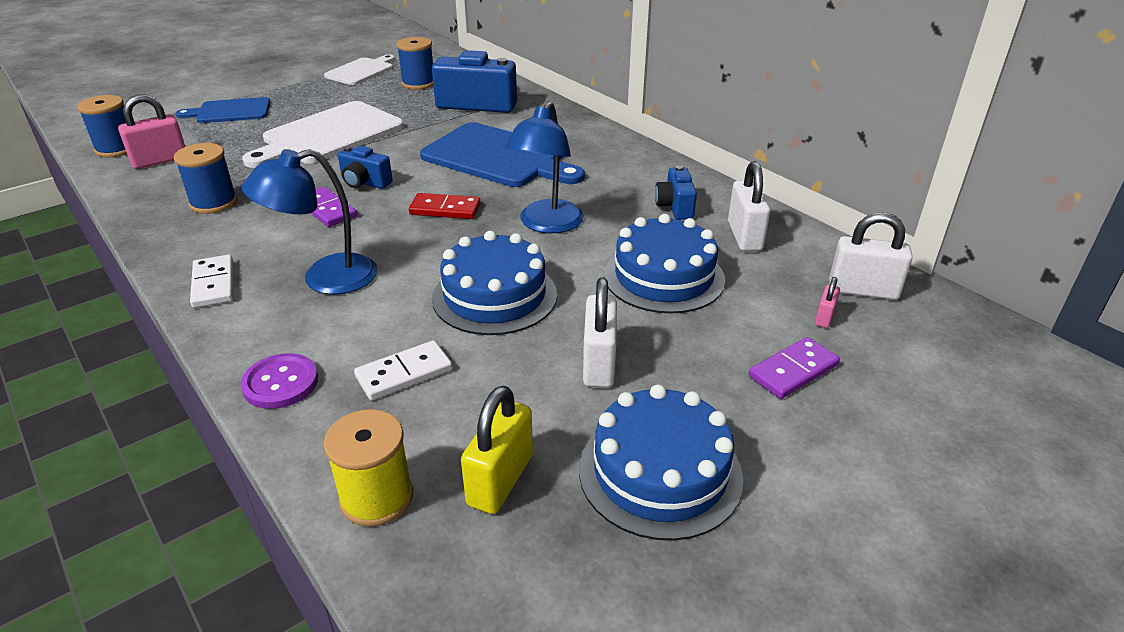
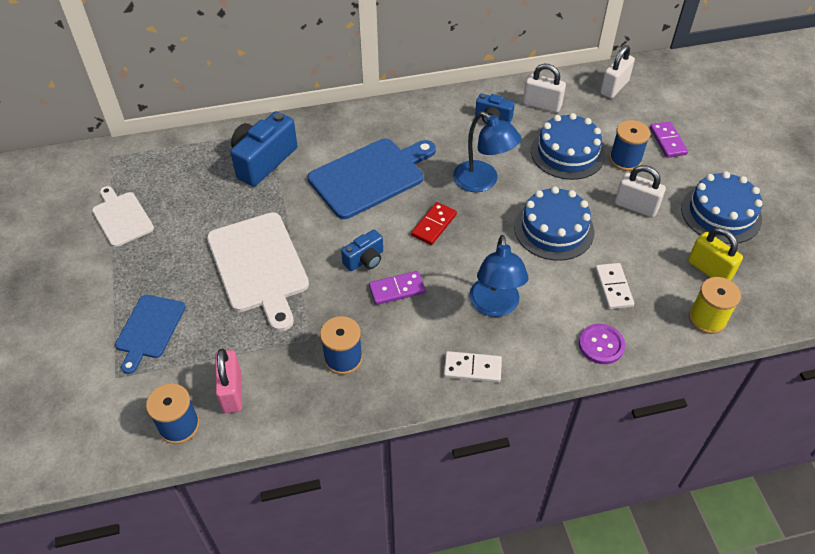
camera: 65 degrees left, 15 degrees up
blue spool [397,37,433,89] -> blue spool moved to [609,120,650,171]
pink padlock [815,277,840,328] -> none

